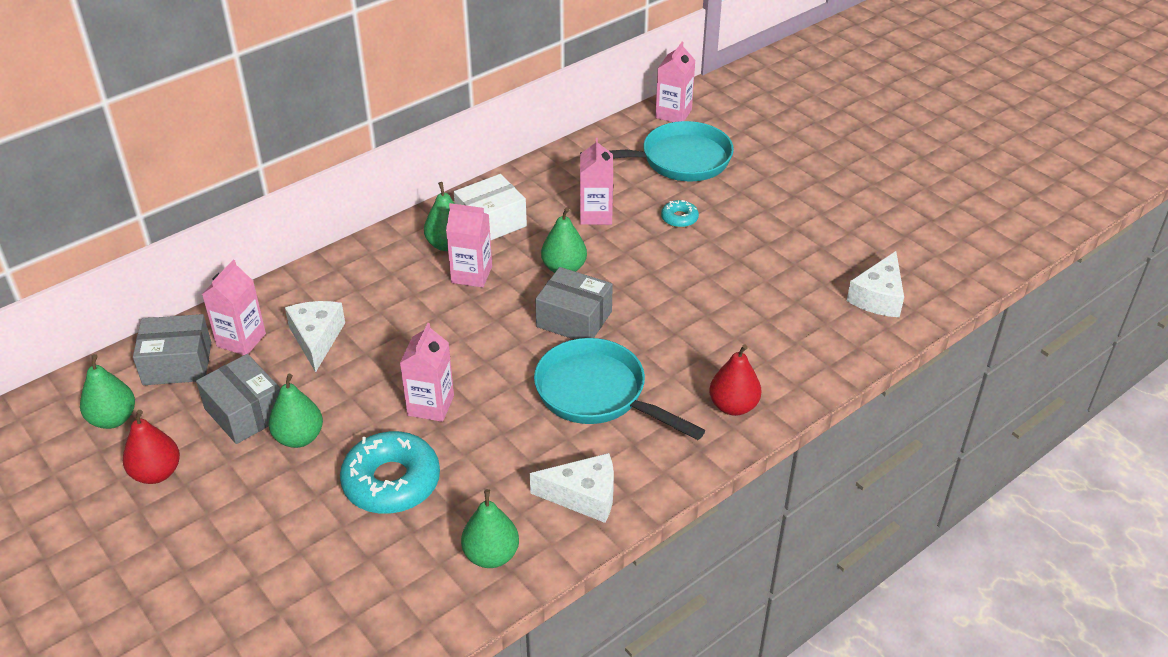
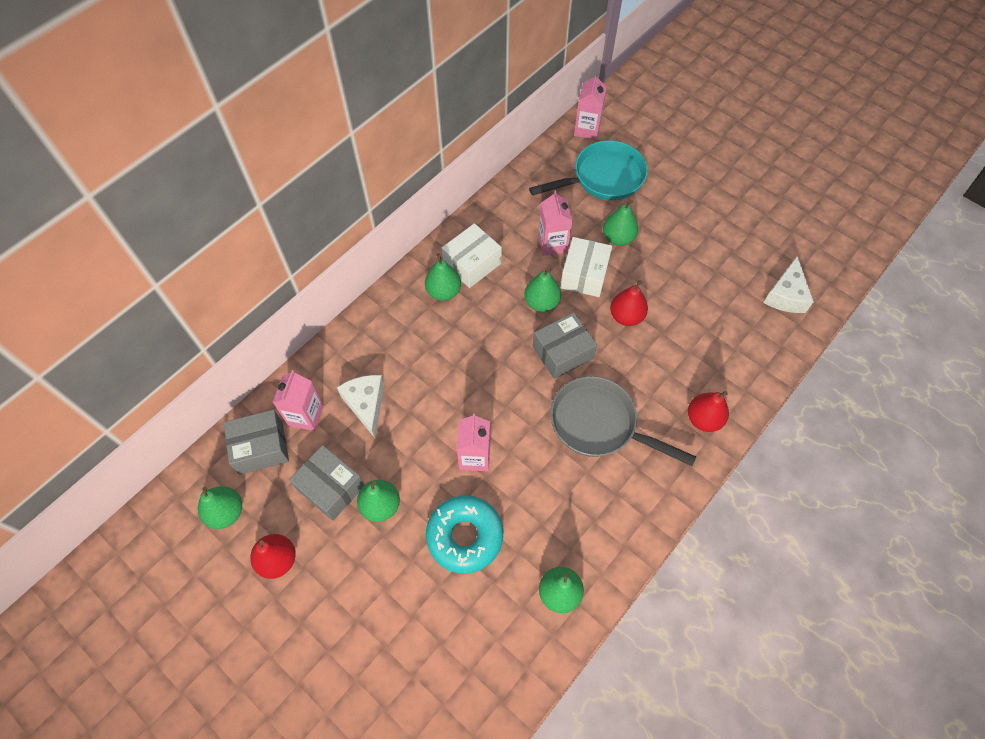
camera: 10 degrees left, 20 degrees up
pink carton [446,203,492,288] -> none
white cheese [530,453,614,523] -> none
turquoise pan [534,338,705,440] -> grey pan [550,376,696,466]
grey box [535,267,613,339] -> grey box turned 45 degrees counterclockwise [533,312,597,379]
turquoise donut [661,200,699,228] -> green pear [603,200,638,246]
none -> white box [560,237,612,297]
none -> red pear [610,280,648,326]

